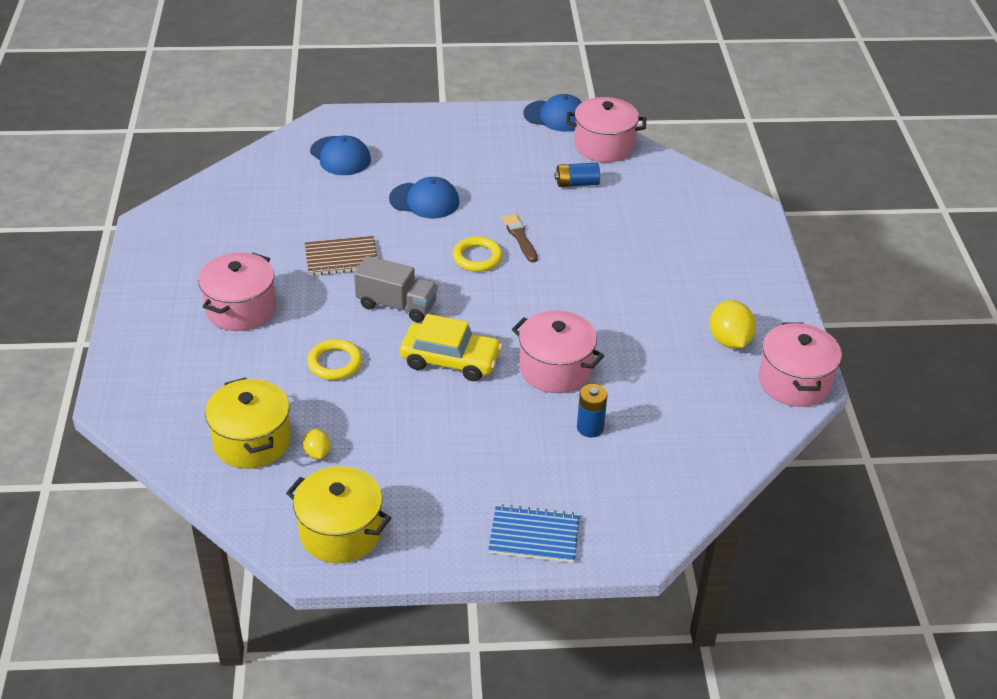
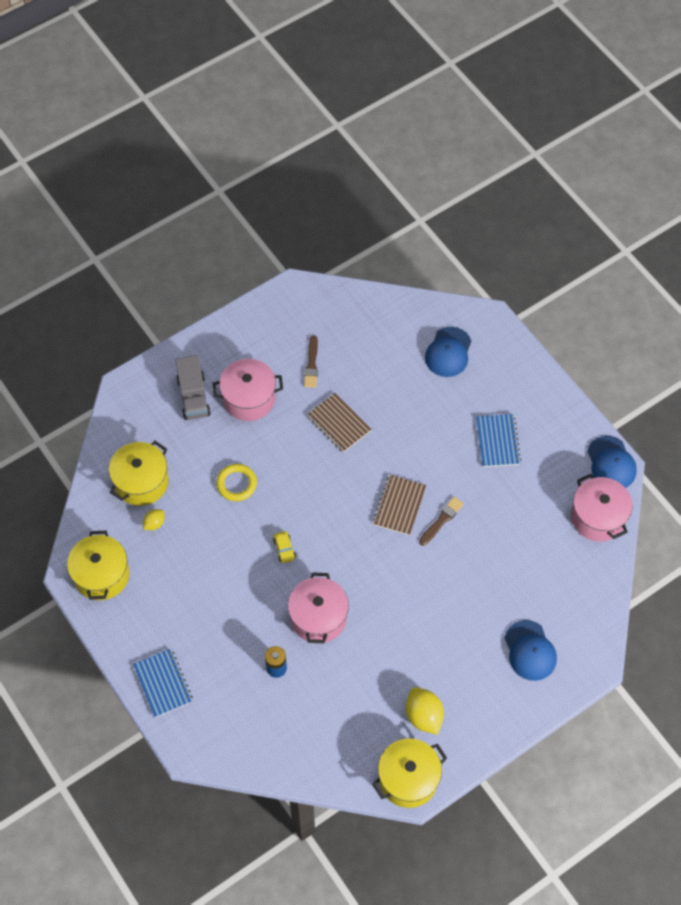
camera: 60 degrees right, 20 degrees up
grey truck [354,256,438,322] -> grey truck moved to [175,355,211,420]
blue cap [389,177,460,219] -> blue cap moved to [504,620,557,681]
yellow car [400,314,502,381] -> yellow car [273,531,296,564], size x0.45
yellow ring [453,236,503,272] -> brown notebook [373,475,426,536]
blue battery [555,163,600,187] -> none
yellow lemon [710,300,756,349] -> yellow lemon turned 75 degrees counterclockwise [406,687,444,735]
pink pot [758,322,842,407] -> yellow pot [372,738,447,808]
none -> brown brush [304,335,318,388]
none -> blue notebook [476,414,521,467]

